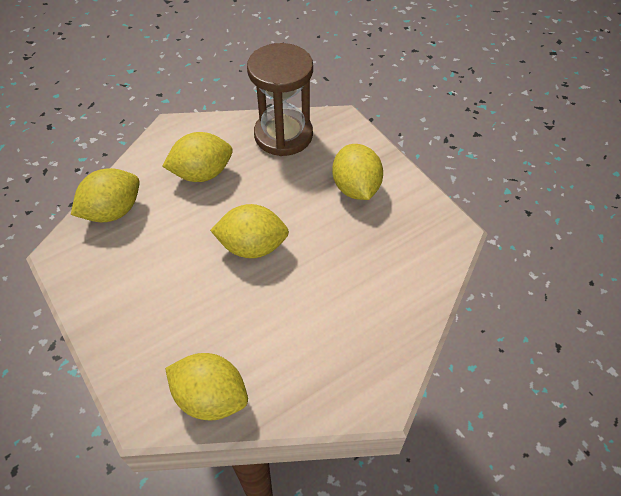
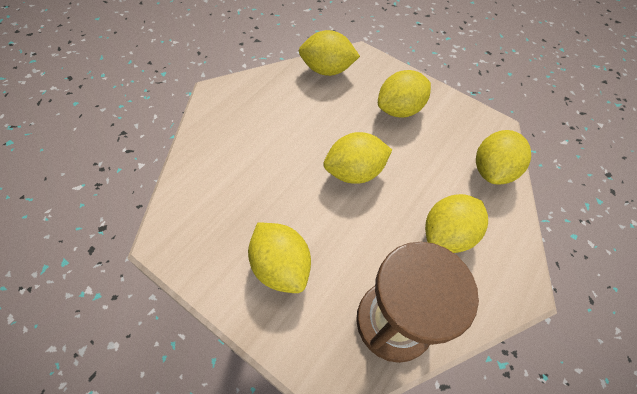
camera: 155 degrees right, 5 degrees up
none -> yellow lemon [378,70,431,118]

